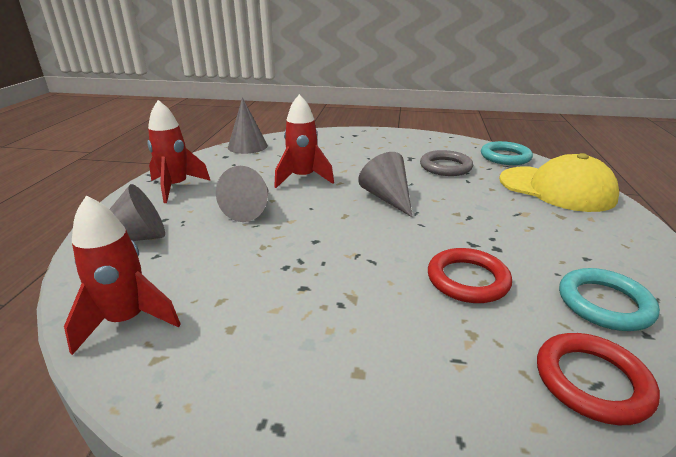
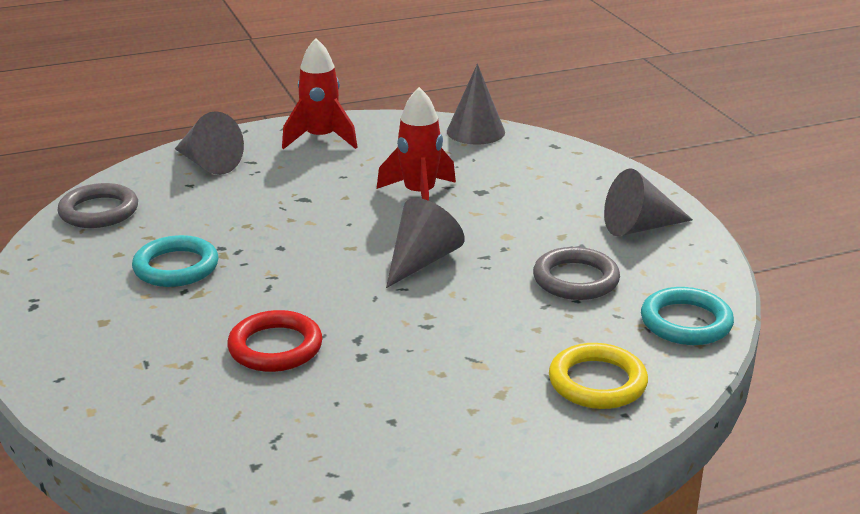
camera: 60 degrees right, 0 degrees up
red rocket [64,196,181,355] -> grey ring [57,183,138,228]
grey cone [216,166,269,222] -> grey cone moved to [604,169,693,236]
yellow cap [499,153,619,212] -> yellow ring [549,343,648,409]
red ring [537,333,660,425] -> none
turquoise ring [559,268,660,331] -> turquoise ring moved to [132,235,219,287]

